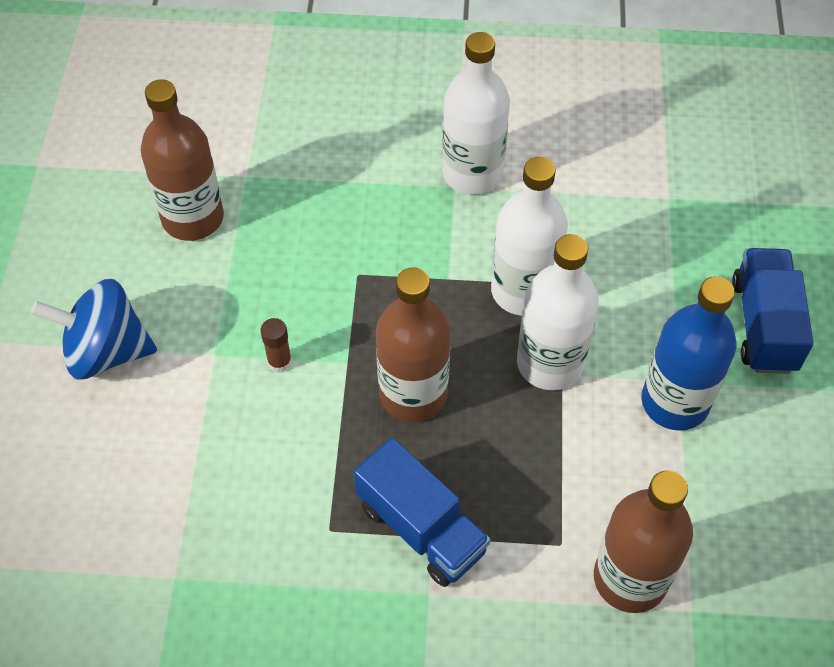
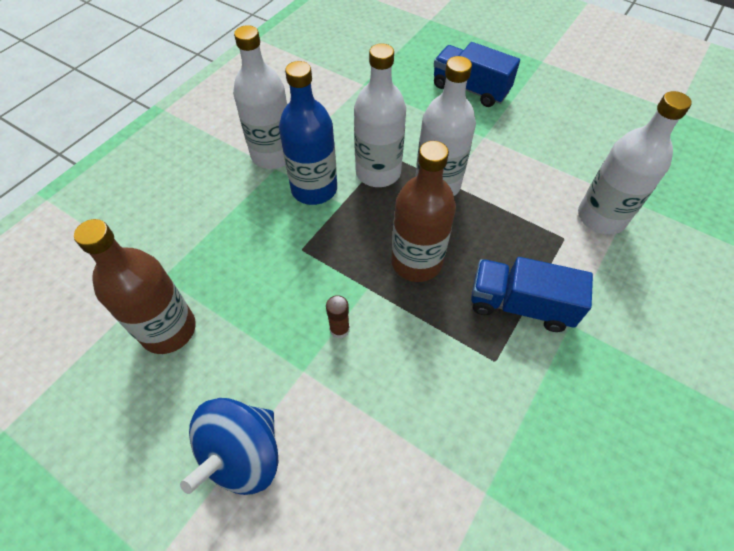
camera: 60 degrees left, 0 degrees up
blue truck [354,438,490,587] -> blue truck turned 150 degrees counterclockwise [471,257,593,332]
brown bottle [594,471,693,613] -> white bottle [578,91,692,235]
blue bottle [641,276,736,431] -> blue bottle moved to [279,61,337,205]

